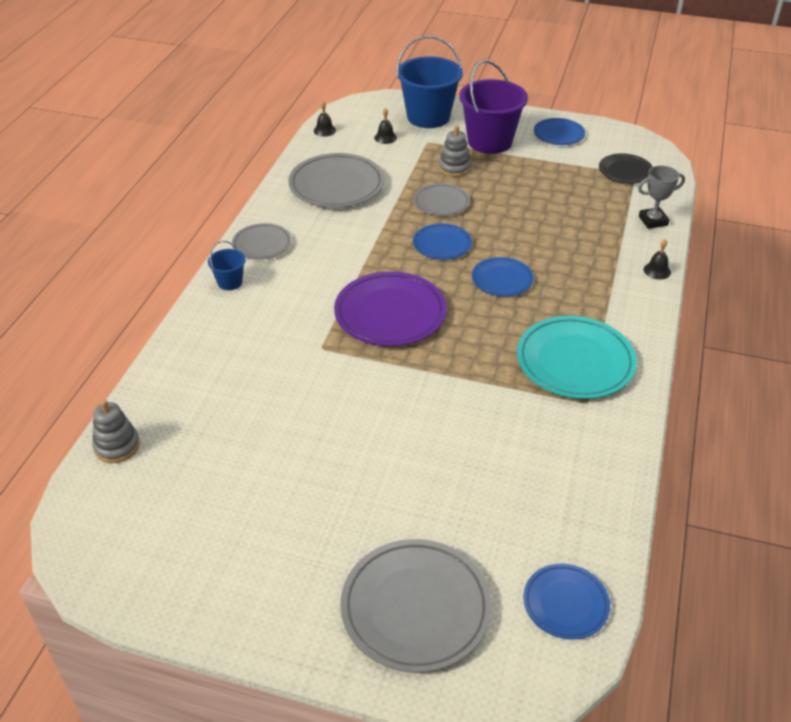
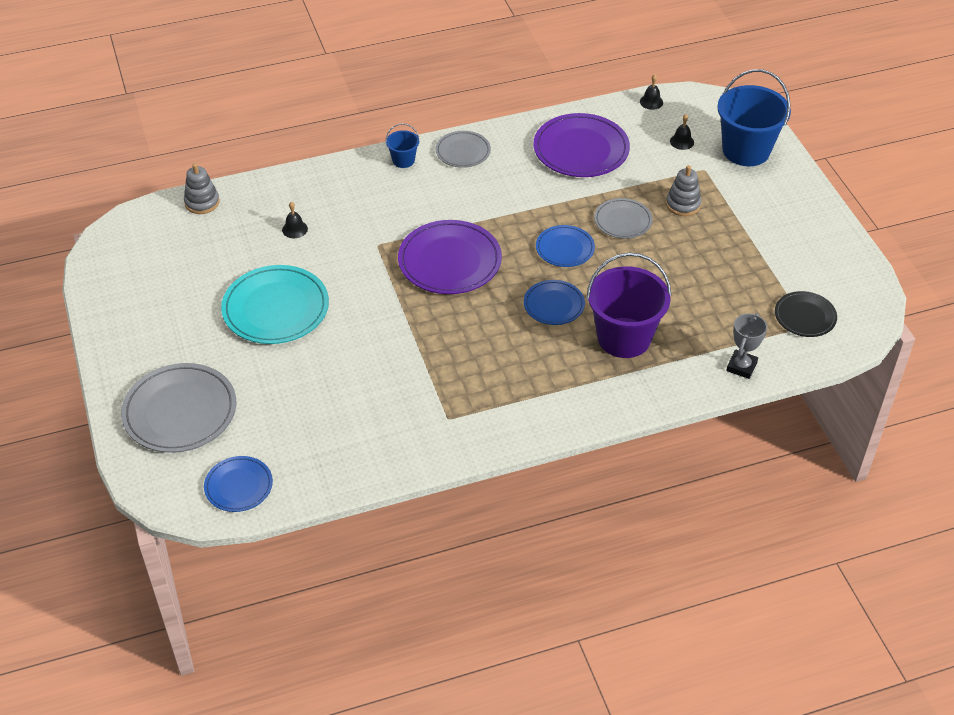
camera: 55 degrees right, 5 degrees up
grey plate [288,153,384,208] -> purple plate [533,113,630,177]
purple bucket [459,60,528,154] -> purple bucket moved to [586,253,671,358]
turquoise plate [517,316,637,399] -> turquoise plate moved to [221,265,329,344]
blue plate [534,118,585,145] -> none
grey trophy [638,165,685,229] -> grey trophy turned 75 degrees clockwise [726,313,767,379]
black bell [644,239,671,279] -> black bell moved to [282,202,308,238]

